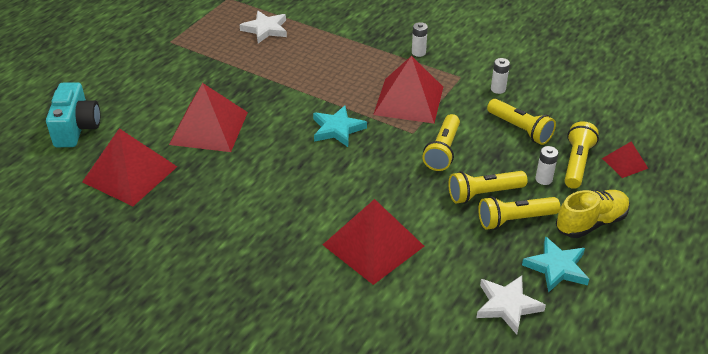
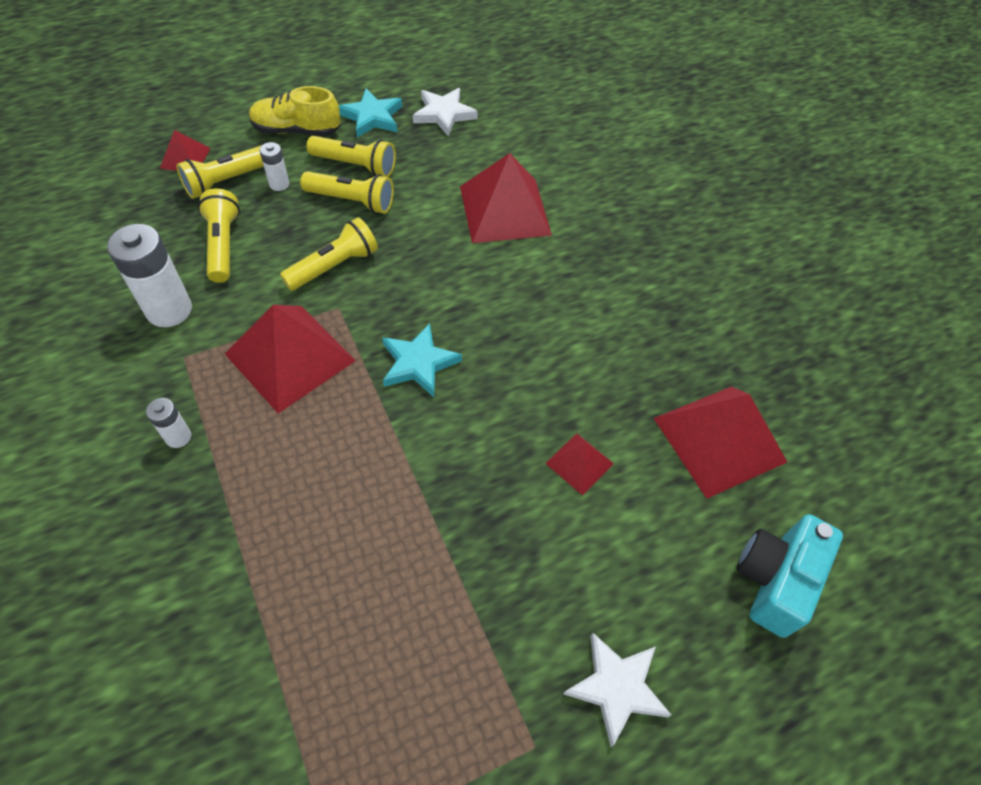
camera: 150 degrees left, 15 degrees up
red pyramid [169,83,248,152] -> red pyramid [545,433,614,495], size x0.49
white star [240,11,287,43] -> white star moved to [563,633,671,747]
white battery [491,58,510,94] -> white battery [107,224,192,327], size x1.96

